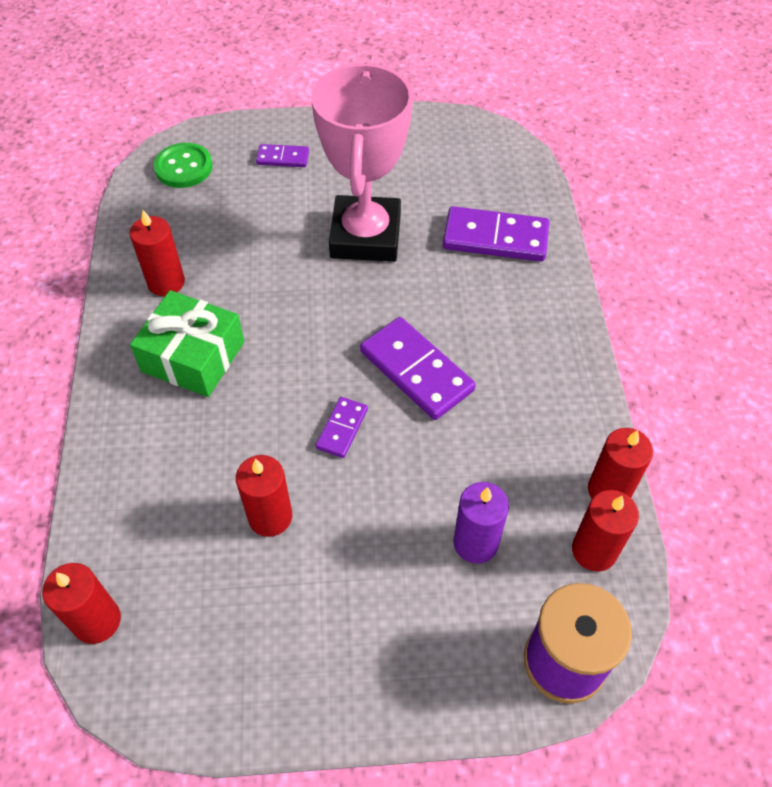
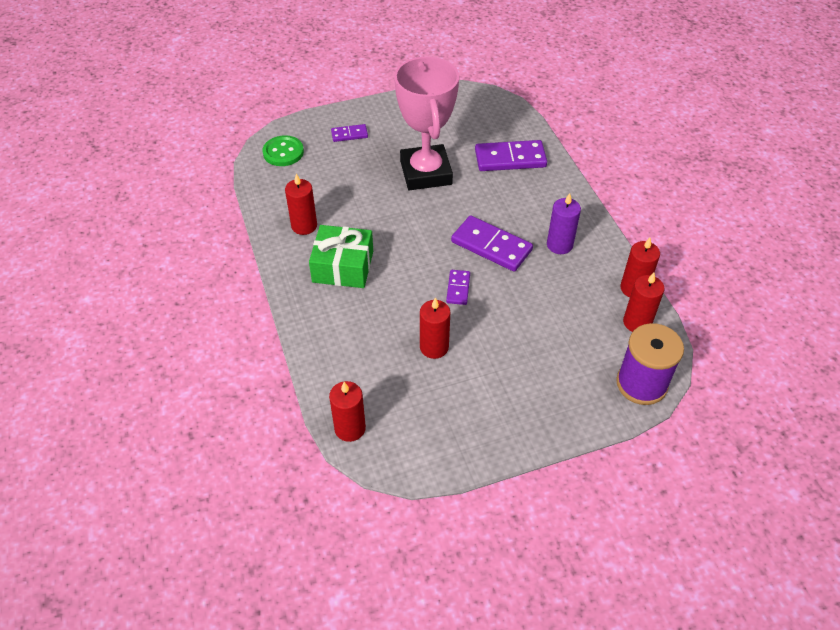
camera: 15 degrees left, 5 degrees down
purple candle [453,482,509,564] -> purple candle moved to [547,193,581,254]

